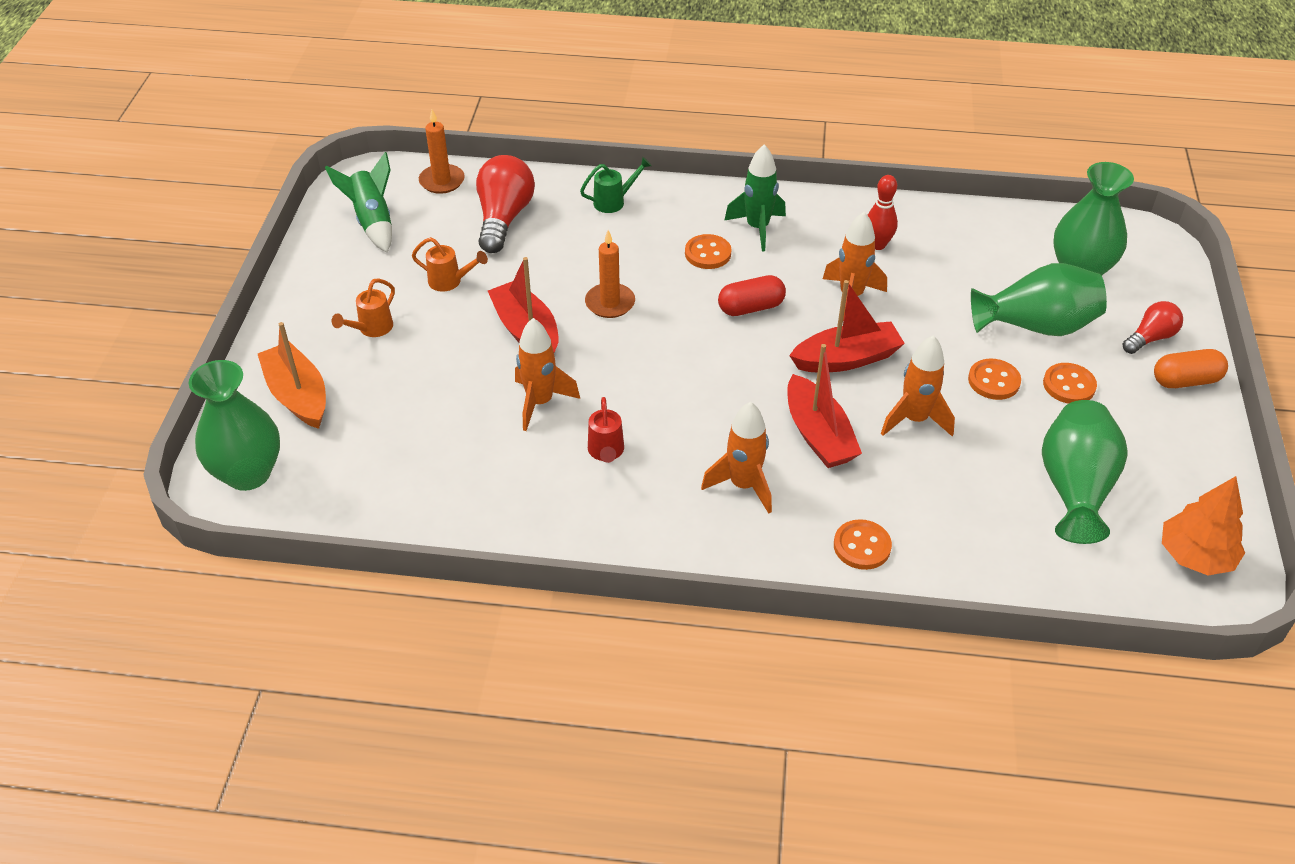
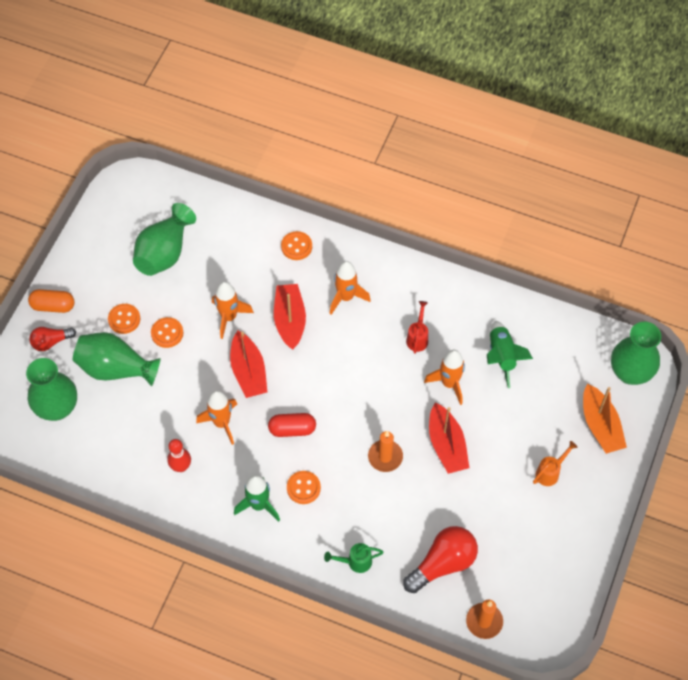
camera: 165 degrees left, 15 degrees up
green rocket [325,152,392,253] -> green rocket moved to [487,321,533,388]
orange watering can [412,237,488,292] -> none
red light bulb [476,155,535,253] -> red light bulb turned 150 degrees counterclockwise [403,526,478,593]
red boat [789,280,905,372] -> red boat turned 105 degrees counterclockwise [230,331,267,398]
orange tree [1162,476,1245,575] -> none

